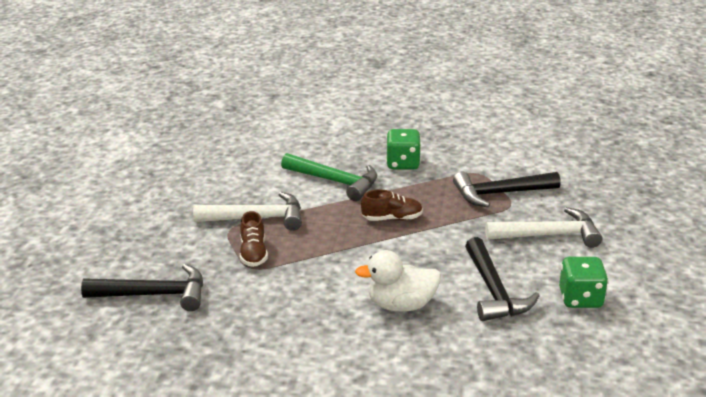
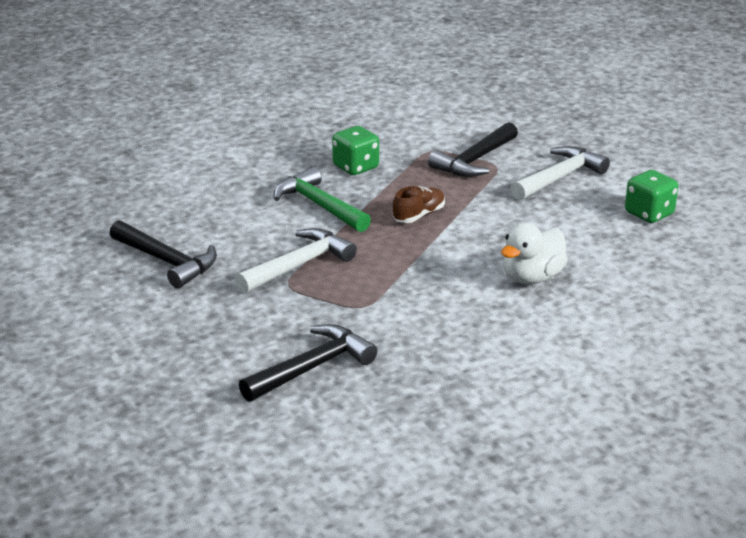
camera: 40 degrees left, 0 degrees up
brown shoe [240,211,268,267] -> none
green hammer [281,153,377,201] -> green hammer turned 120 degrees counterclockwise [274,167,371,232]
black hammer [465,237,540,321] -> black hammer moved to [110,220,217,288]

